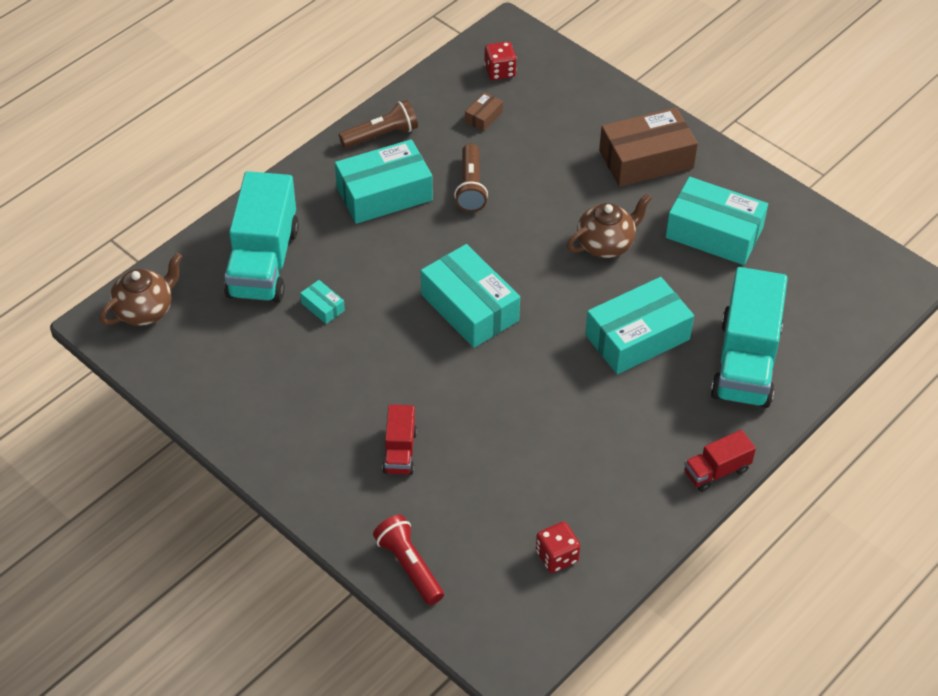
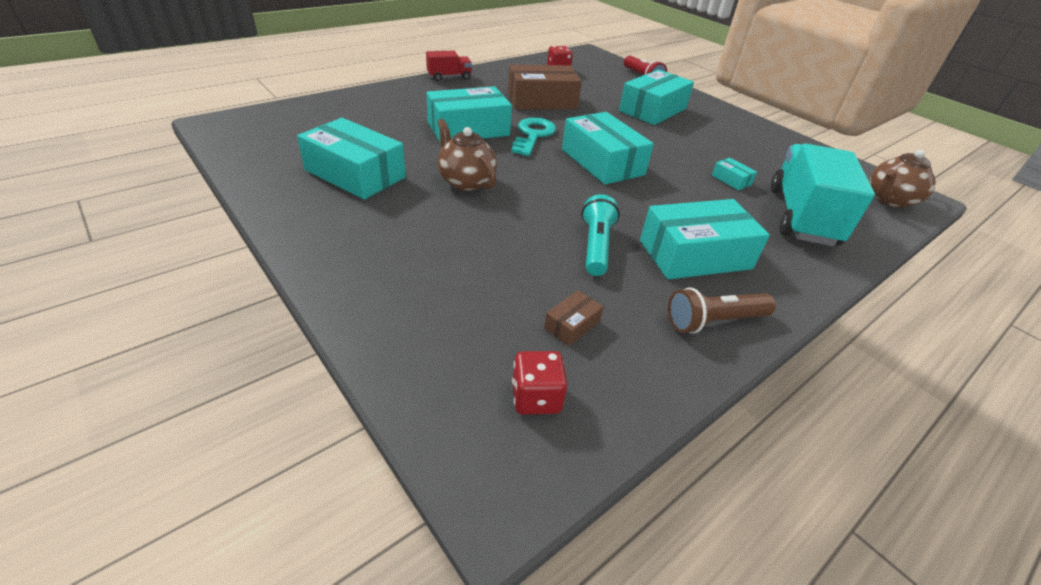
camera: 175 degrees left, 10 degrees down
red truck [383,404,417,475] -> turquoise box [619,70,694,125]
brown flashlight [454,143,488,212] -> turquoise flashlight [581,194,620,276]
brown teapot [567,193,652,258] -> brown teapot turned 75 degrees clockwise [437,119,497,191]
brown box [599,107,698,187] -> brown box moved to [508,65,582,109]
turquoise truck [711,267,788,408] -> none
none -> turquoise key [511,117,556,156]

